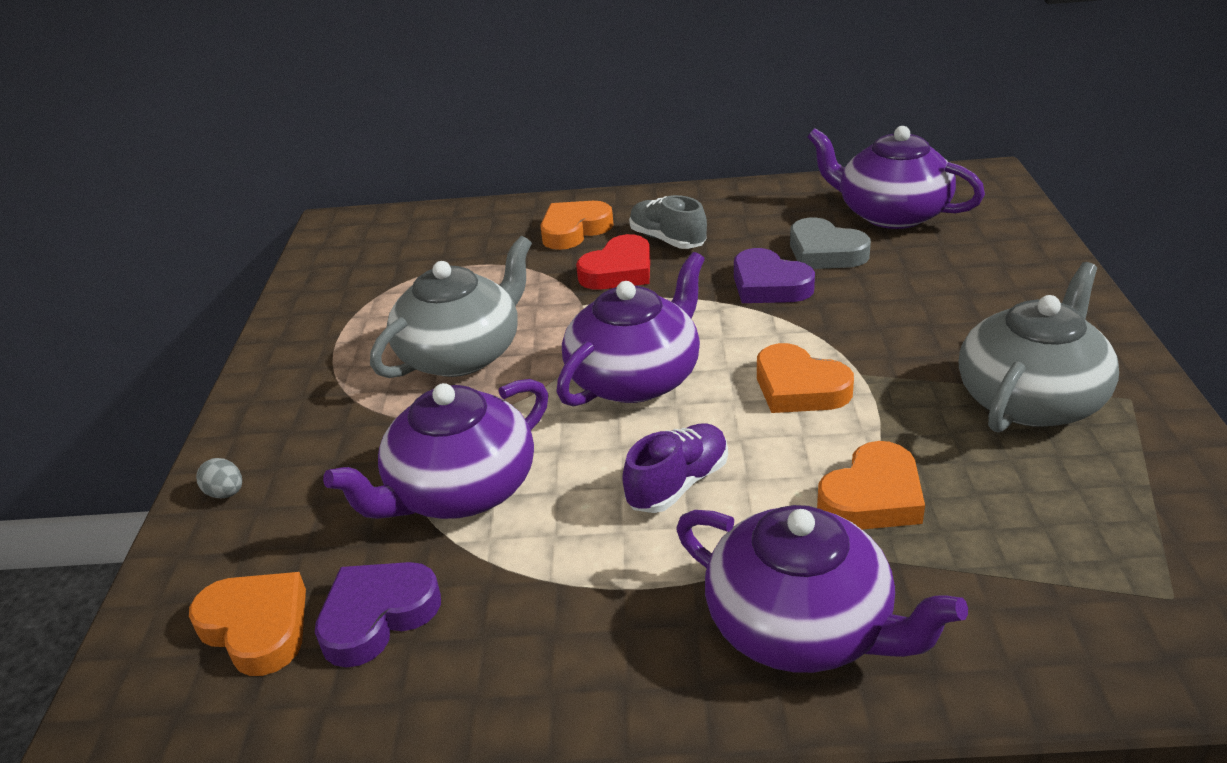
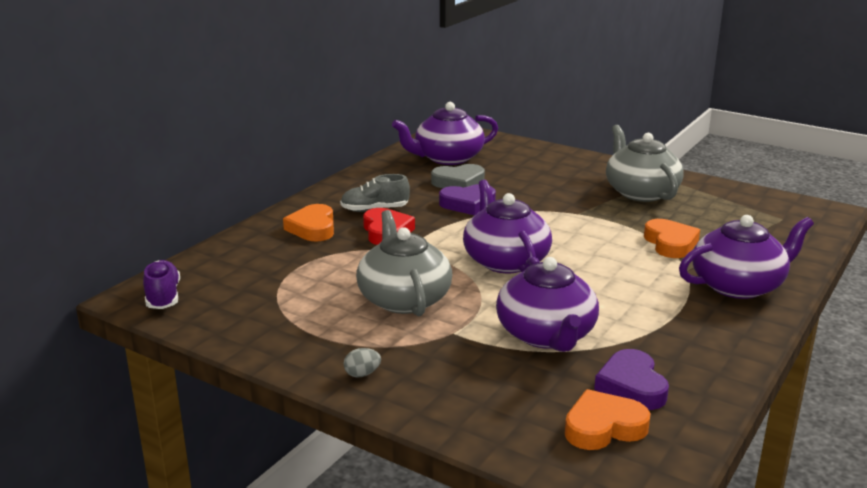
camera: 60 degrees left, 10 degrees down
grey egg [196,458,242,498] -> grey egg moved to [344,348,381,377]
purple shoe [622,424,728,513] -> purple shoe moved to [143,260,180,309]
orange heart [757,343,854,413] -> none

